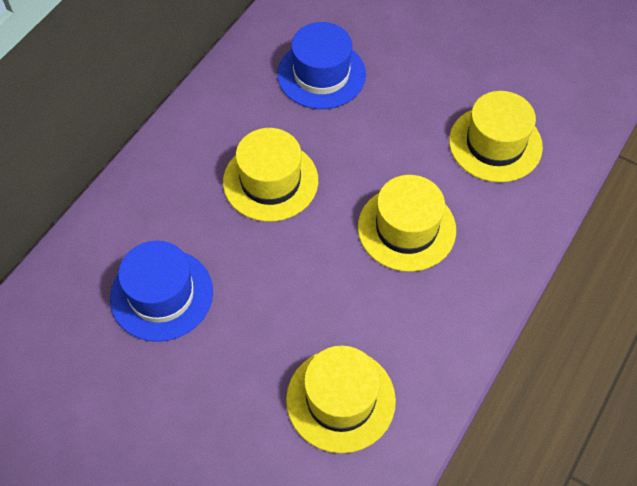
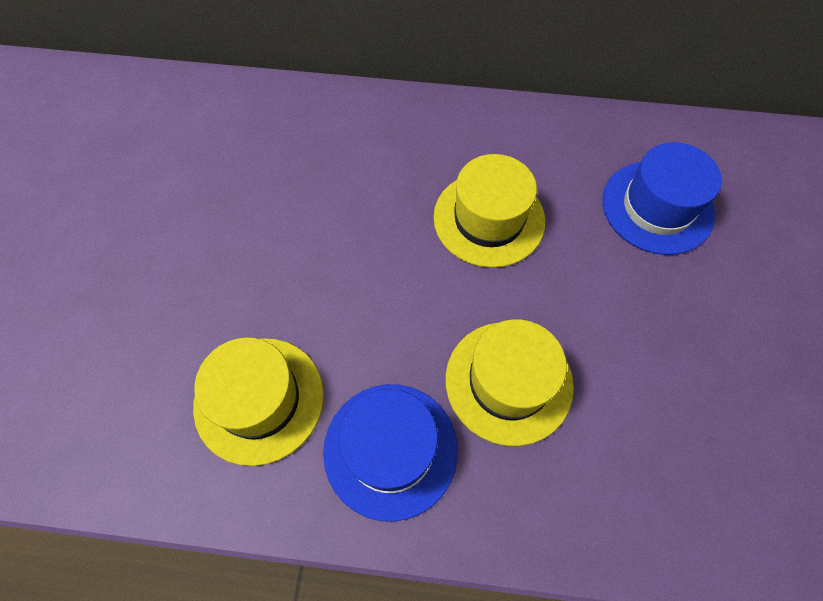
camera: 65 degrees right, 5 degrees up
blue hat [110,241,213,342] -> blue hat moved to [323,384,458,522]
yellow hat [449,91,543,183] -> none

